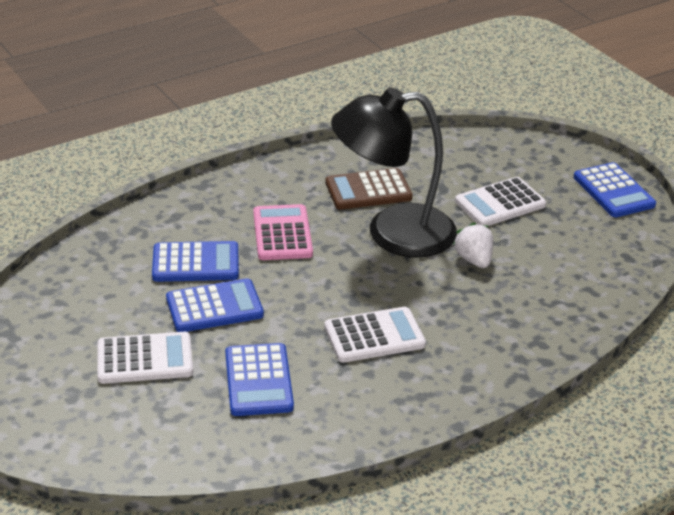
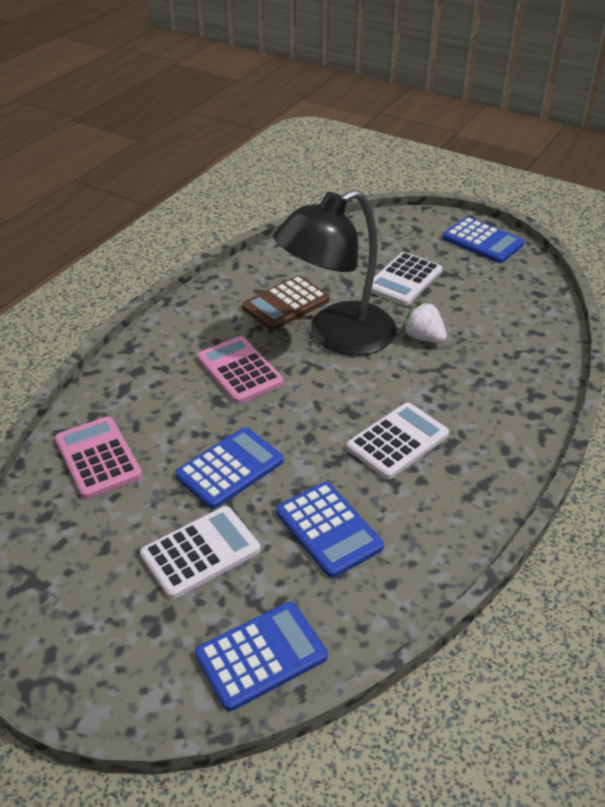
camera: 25 degrees left, 5 degrees up
blue calculator [152,241,239,282] -> blue calculator moved to [195,602,328,711]
none -> pink calculator [55,416,142,499]

